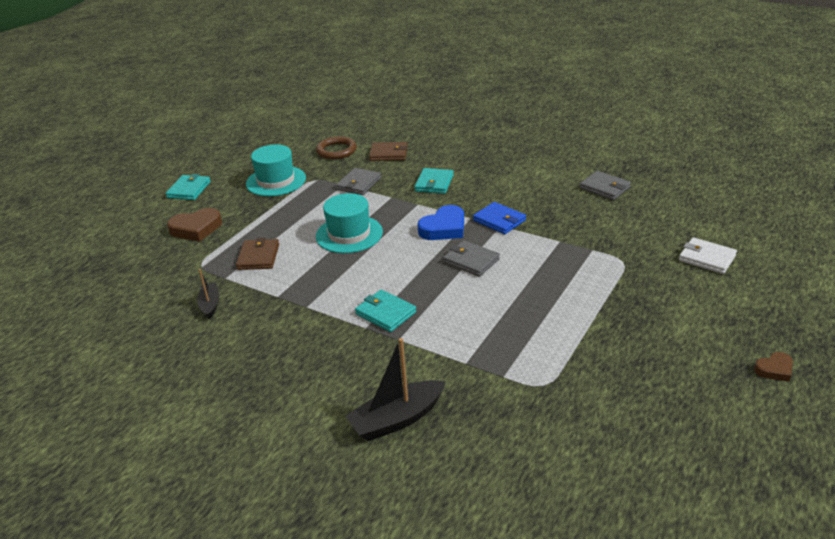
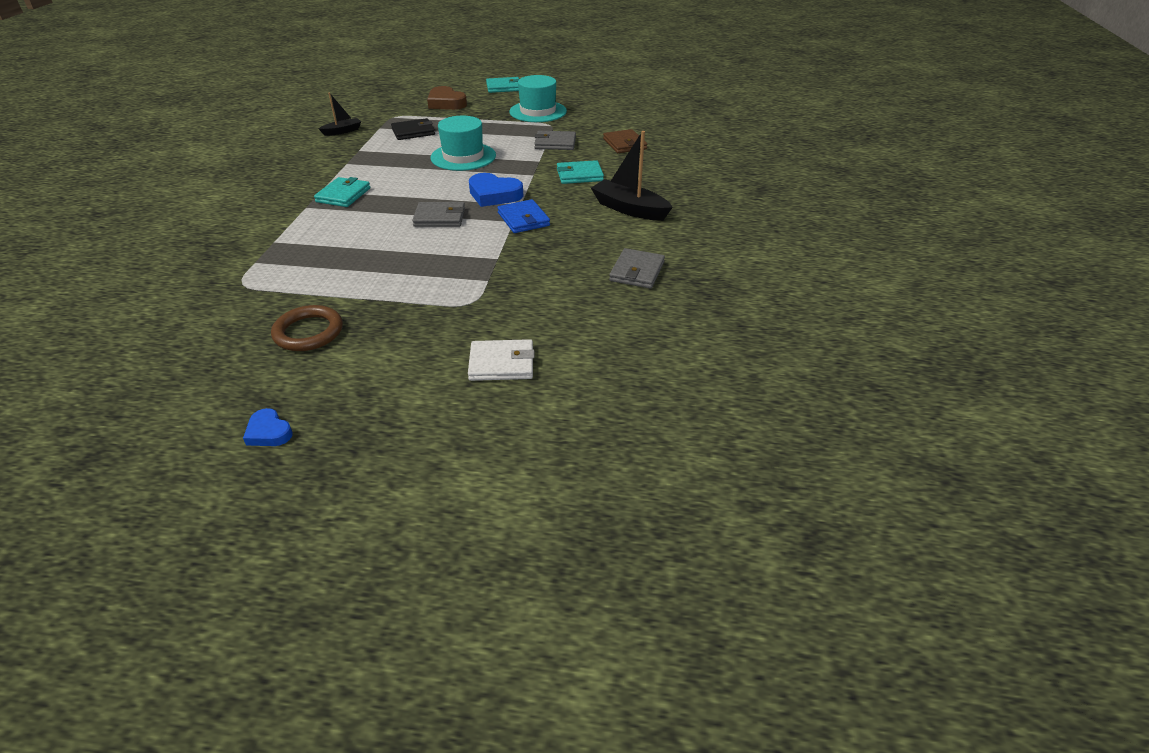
camera: 65 degrees right, 5 degrees up
brown wallet [236,238,279,270] -> black wallet [391,118,435,140]
brown ring [316,136,357,159] -> brown ring moved to [271,305,343,351]
black boat [345,338,446,441] -> black boat moved to [591,131,673,221]
grey wallet [443,240,500,277] -> grey wallet turned 75 degrees clockwise [412,202,465,227]
blue wallet [473,202,526,234] -> blue wallet turned 45 degrees counterclockwise [497,199,550,233]
white wallet [679,237,737,274] -> white wallet turned 75 degrees clockwise [468,339,534,381]
brown heart [754,352,793,382] -> blue heart [243,408,293,446]

